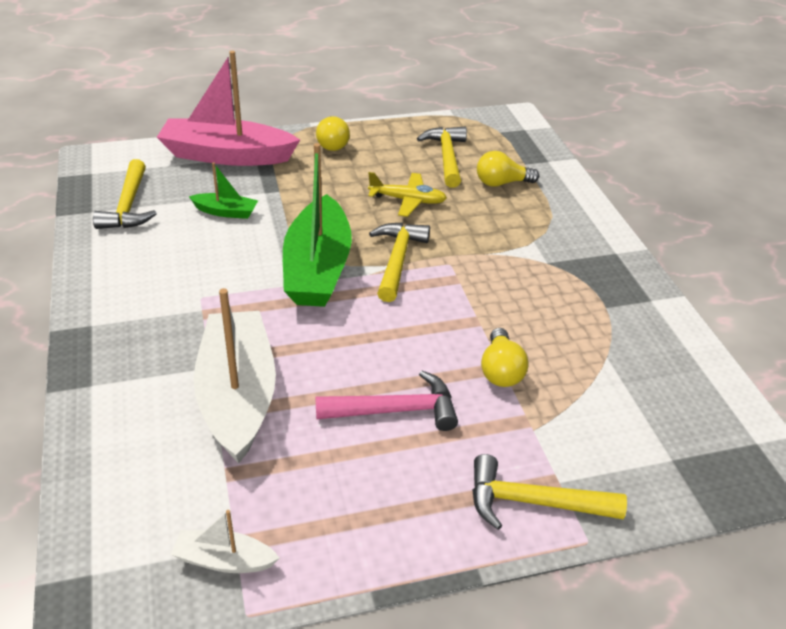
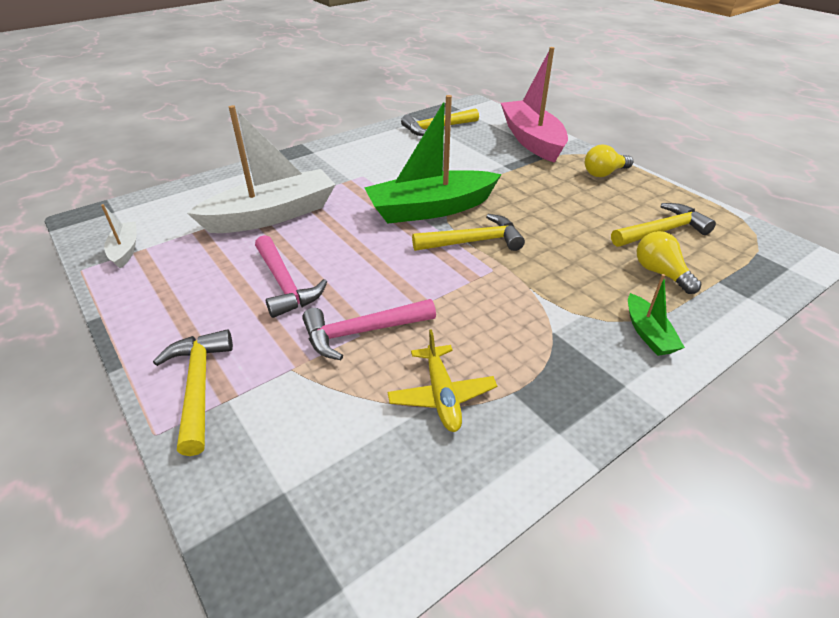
camera: 70 degrees right, 0 degrees up
green boat [189,162,258,219] -> green boat moved to [628,274,685,356]
yellow plane [368,172,447,217] -> yellow plane moved to [387,329,497,432]
yellow light bulb [481,328,528,387] -> pink hammer [302,299,436,360]

